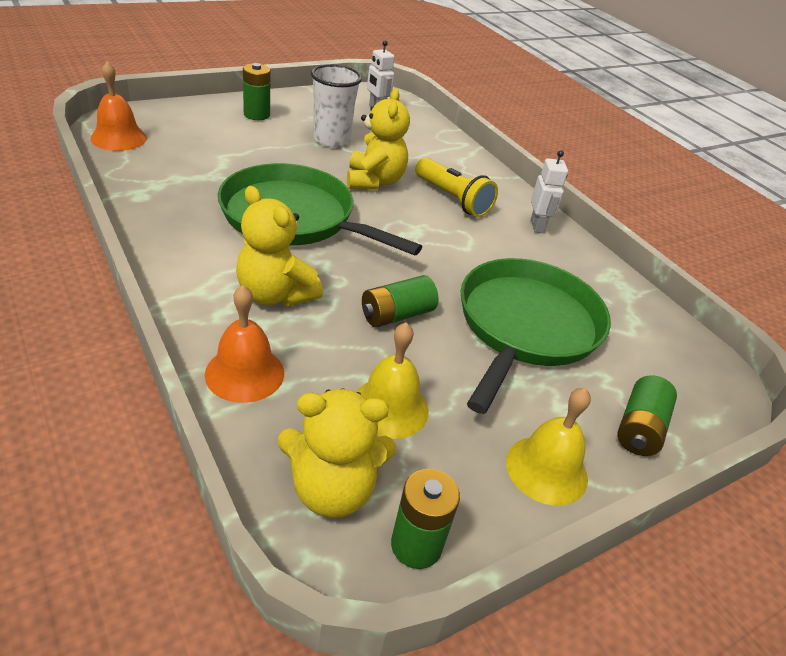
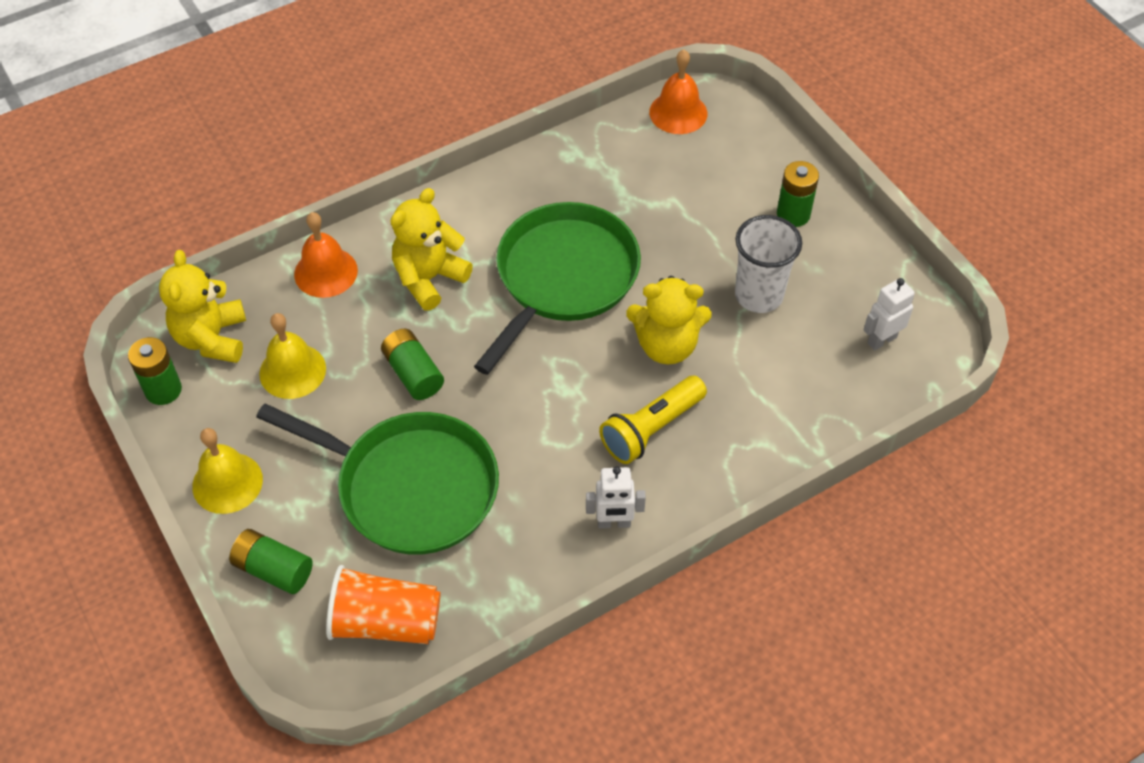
camera: 95 degrees right, 15 degrees up
none -> orange cup [326,565,440,644]

